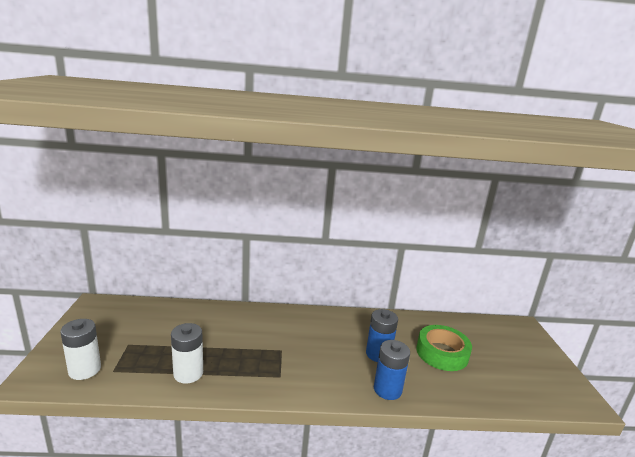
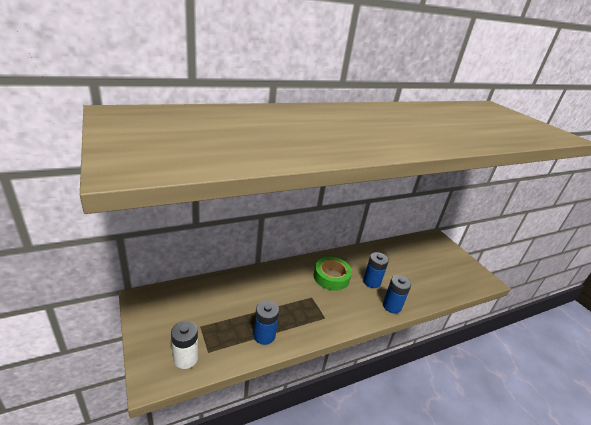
camera: 25 degrees left, 10 degrees up
white battery [171,323,203,384] -> blue battery [254,301,279,345]
green tape [416,325,472,371] -> green tape moved to [314,257,352,291]

